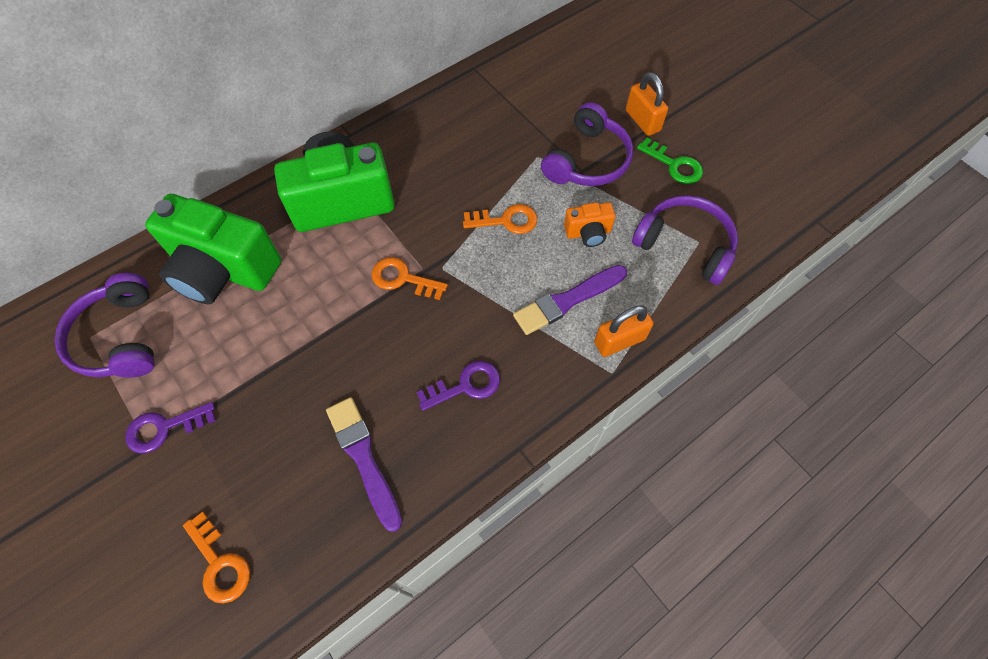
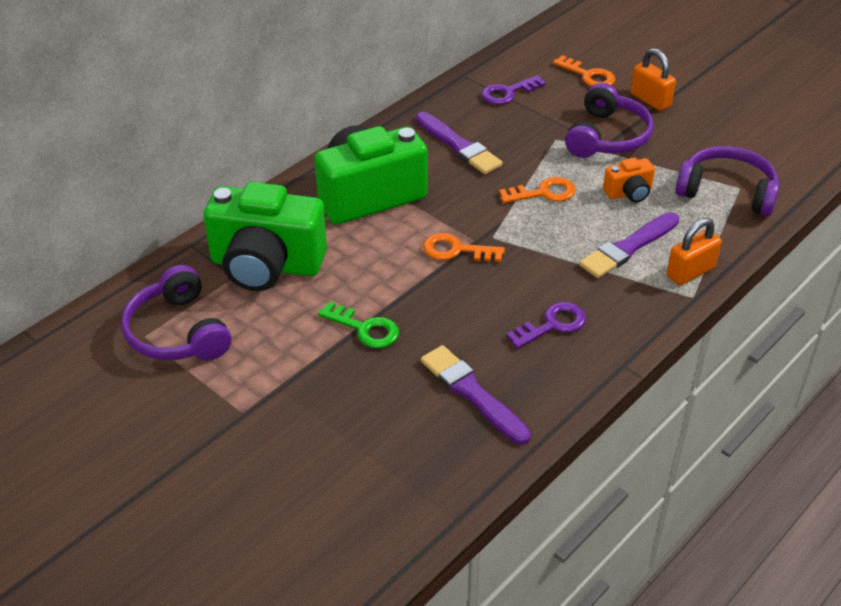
camera: 10 degrees left, 20 degrees down
purple key [125,402,216,454] -> purple key moved to [481,75,546,105]
orange key [183,512,250,604] -> orange key moved to [553,55,615,86]
green key [637,138,703,184] -> green key moved to [318,301,399,348]
none -> purple brush [416,112,503,174]

